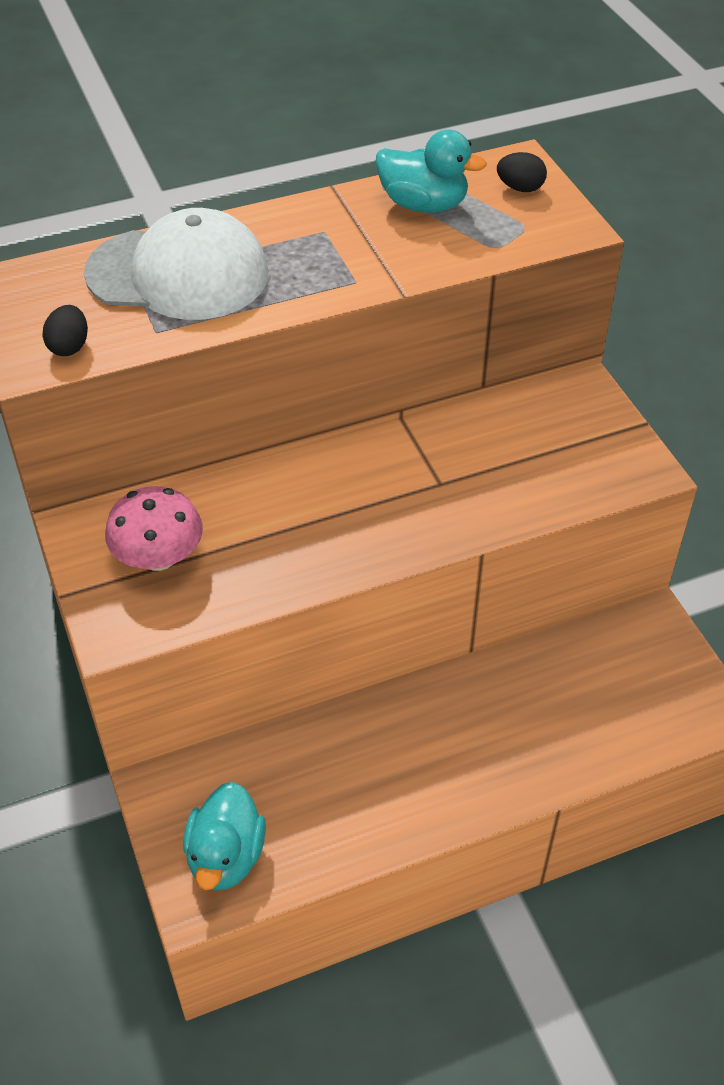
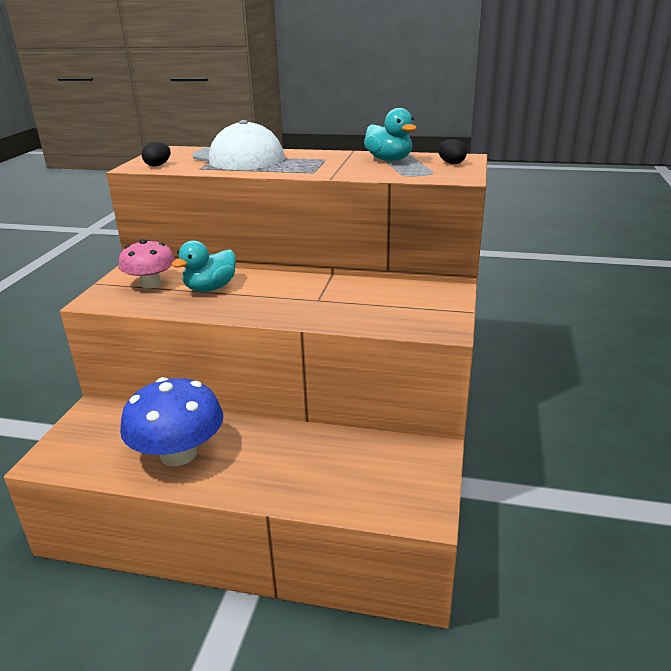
camera: 35 degrees right, 20 degrees down
turquoise duck [183,782,266,890] -> turquoise duck moved to [171,240,236,292]
none -> blue mushroom [120,377,223,466]

